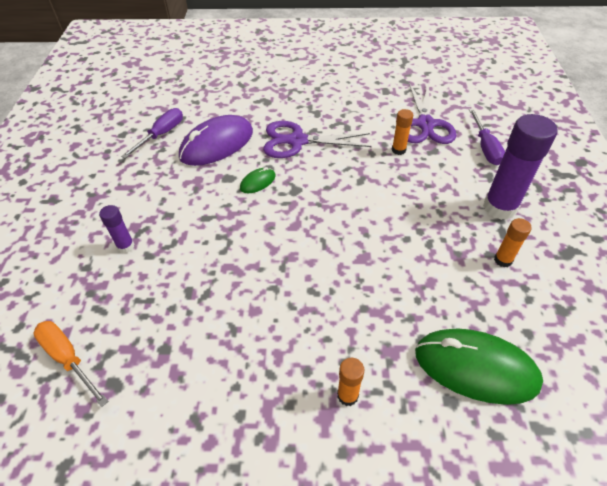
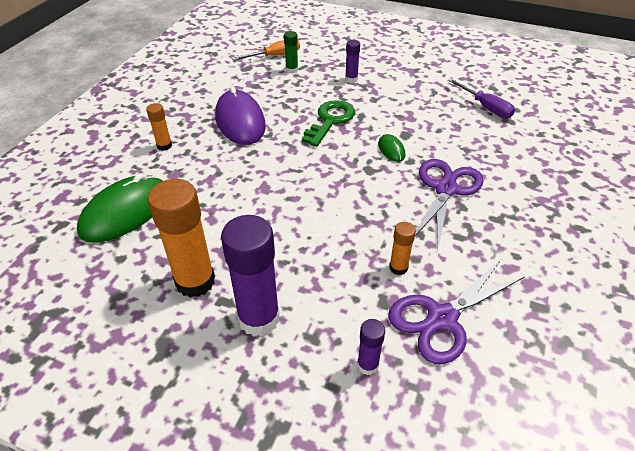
camera: 110 degrees right, 5 degrees down
purple mouse [179,115,253,166] -> purple mouse moved to [215,86,266,145]
purple scissors [408,83,457,144] -> purple scissors turned 60 degrees counterclockwise [388,260,525,364]
purple screwdriver [469,108,505,165] -> purple glue stick [357,319,385,375]
orange glue stick [494,218,532,267] -> orange glue stick [148,179,215,298], size x2.05
none -> green glue stick [284,31,298,73]
none -> green key [302,100,355,147]

